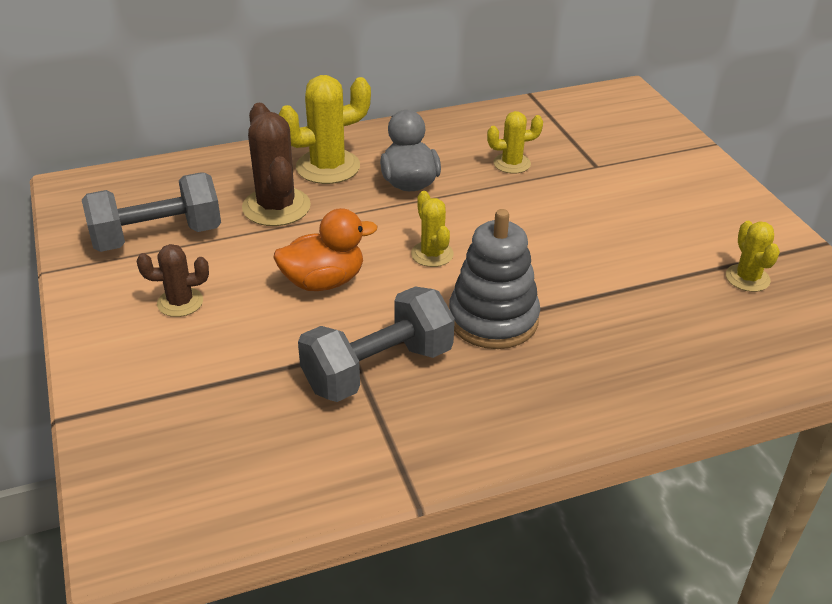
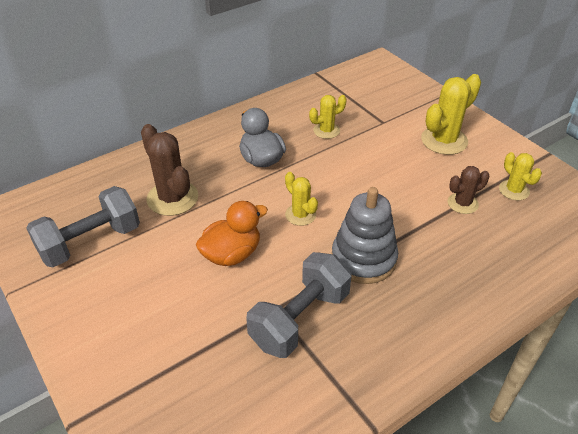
camera: 15 degrees left, 5 degrees up
brown cactus [137,244,209,317] -> brown cactus moved to [448,166,489,214]
yellow cactus [278,75,371,184] -> yellow cactus moved to [421,74,481,155]

